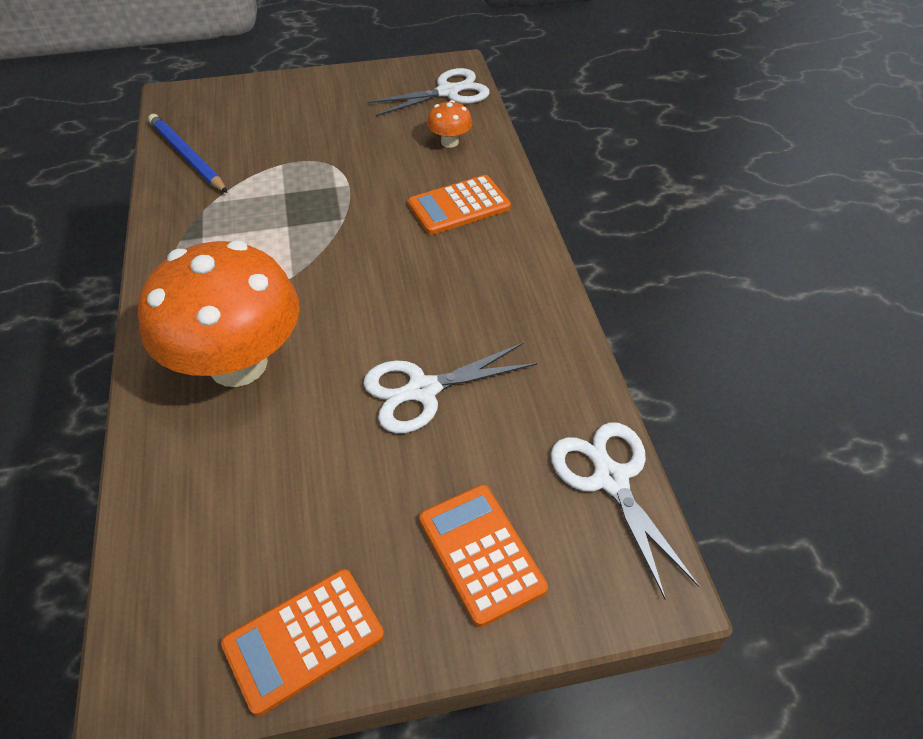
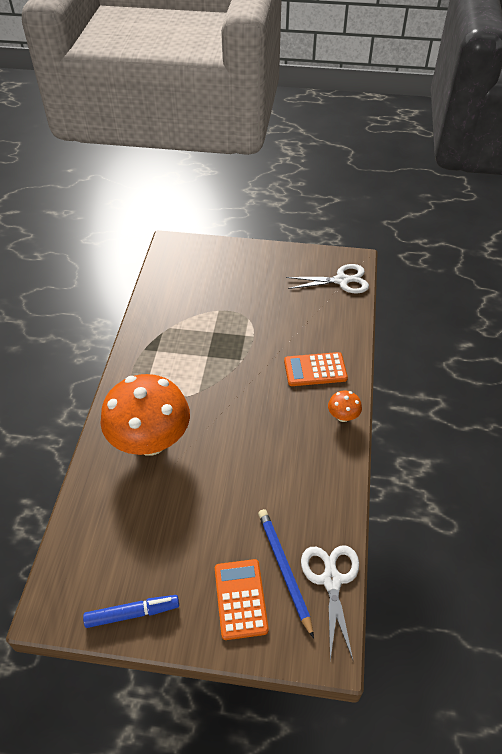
camera: 20 degrees right, 0 degrees up
blue pencil [148,114,228,193] -> blue pencil moved to [258,509,314,639]
orange calculator [221,569,384,716] -> blue marker [83,595,179,628]
white scissors [364,342,538,433] -> none
orange mushroom [427,100,472,148] -> orange mushroom moved to [328,391,362,422]

